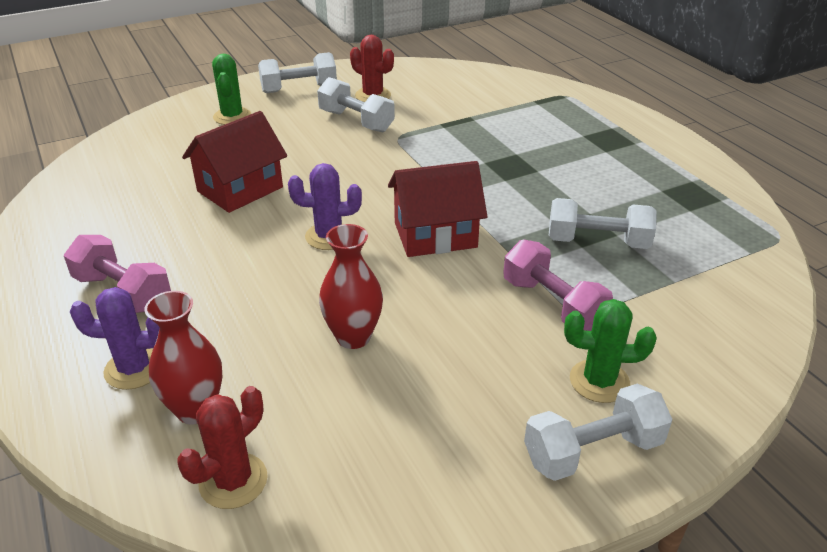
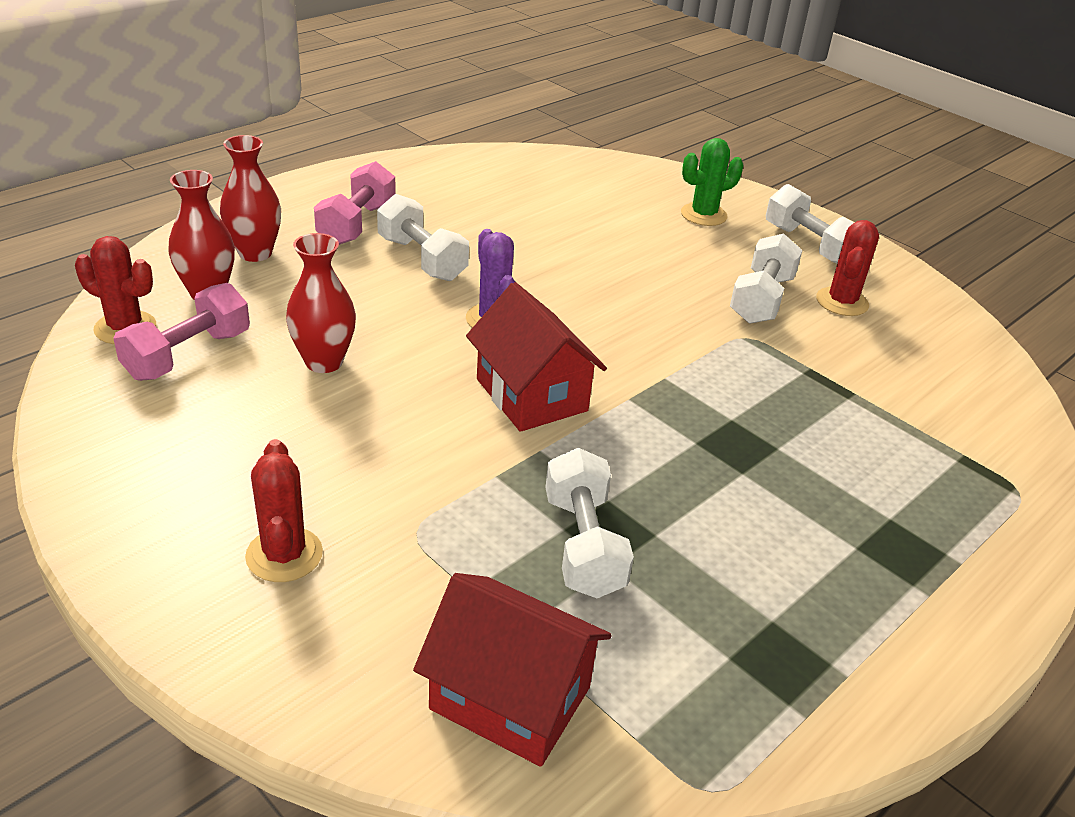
camera: 70 degrees right, 0 degrees up
purple cactus [70,287,160,390] -> red vase [220,135,281,262]
red house [182,111,287,213] -> red house moved to [413,573,611,767]
pink dumbbell [503,240,613,331] -> pink dumbbell moved to [113,283,250,381]
white dumbbell [524,383,673,481] -> white dumbbell moved to [377,194,469,281]
green cactus [564,299,657,403] -> red cactus [245,439,323,582]

